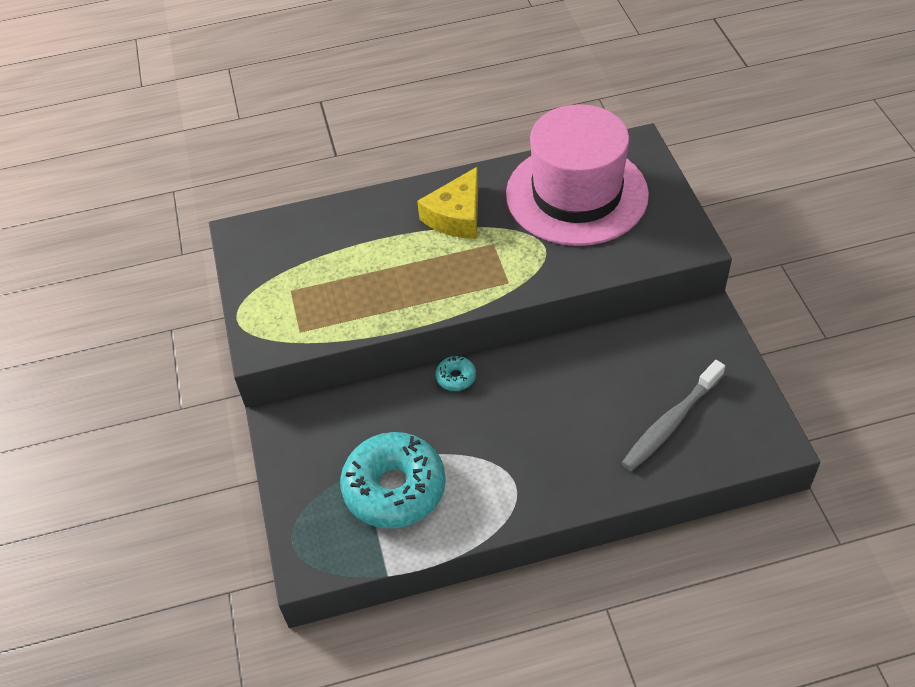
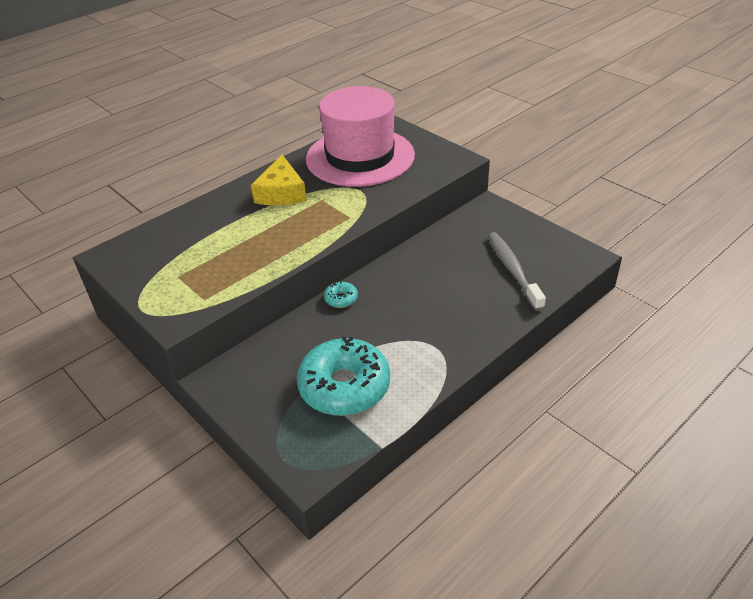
camera: 30 degrees left, 10 degrees down
grey toothbrush [622,360,725,471] -> grey toothbrush turned 150 degrees clockwise [488,232,546,311]

